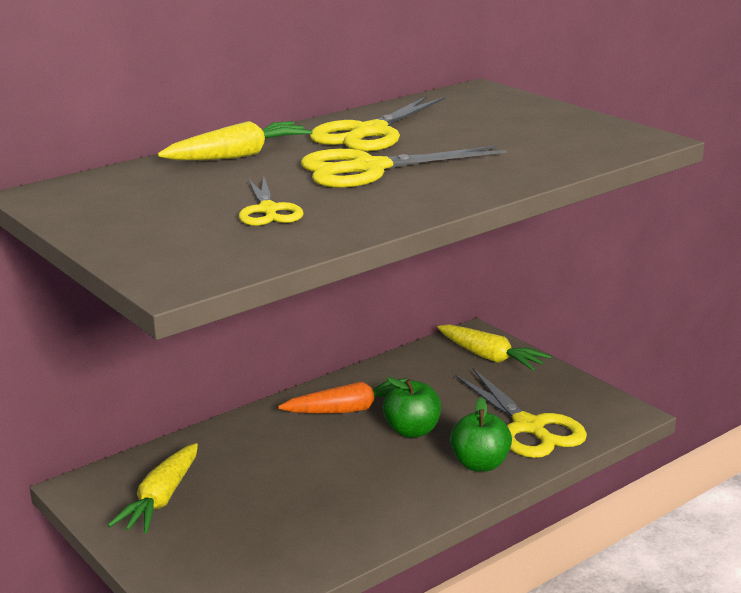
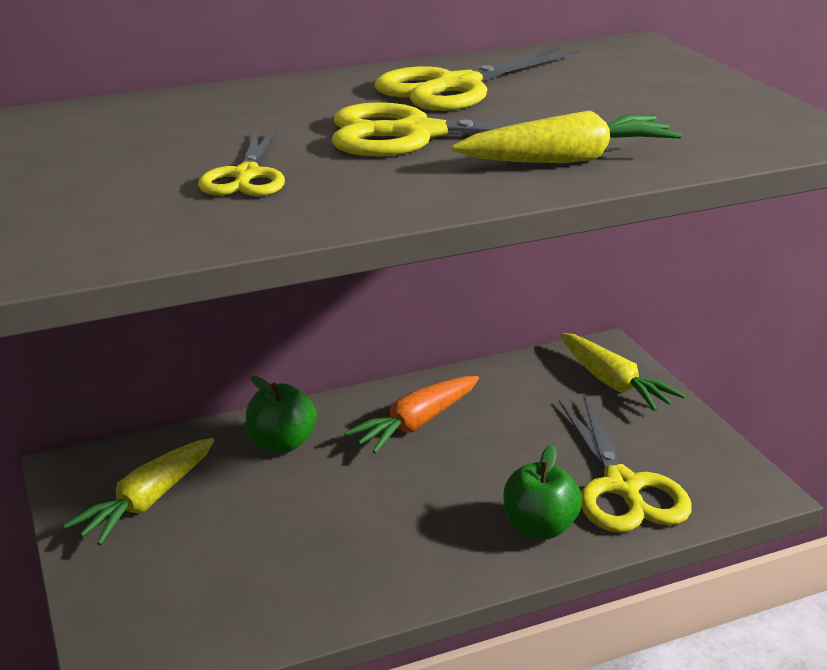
camera: 15 degrees right, 5 degrees up
yellow carrot [158,121,312,160] -> yellow carrot moved to [452,110,682,163]
orange carrot [278,378,407,414] -> orange carrot turned 135 degrees clockwise [344,376,479,453]
green apple [383,377,441,438] -> green apple moved to [246,376,317,453]

